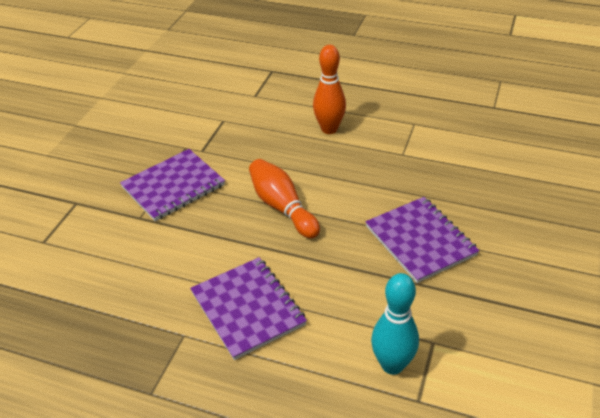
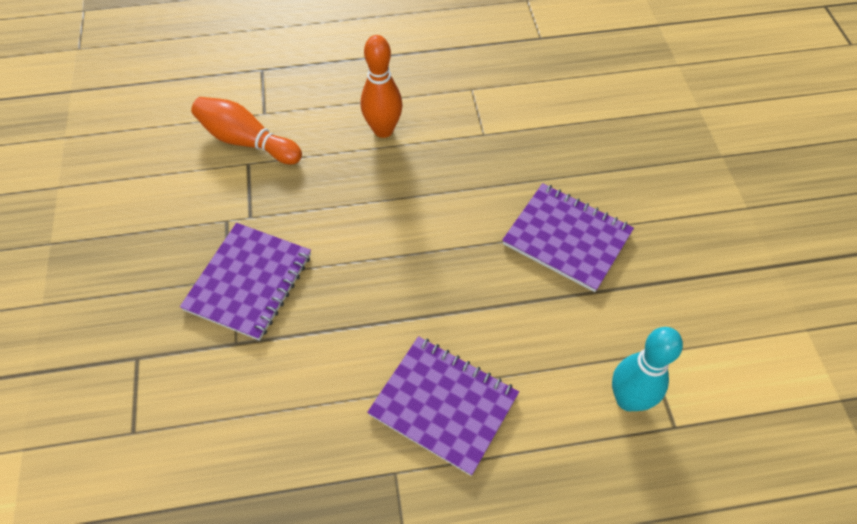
camera: 30 degrees left, 15 degrees up
orange bowling pin [249,159,320,239] -> orange bowling pin moved to [191,97,302,164]

